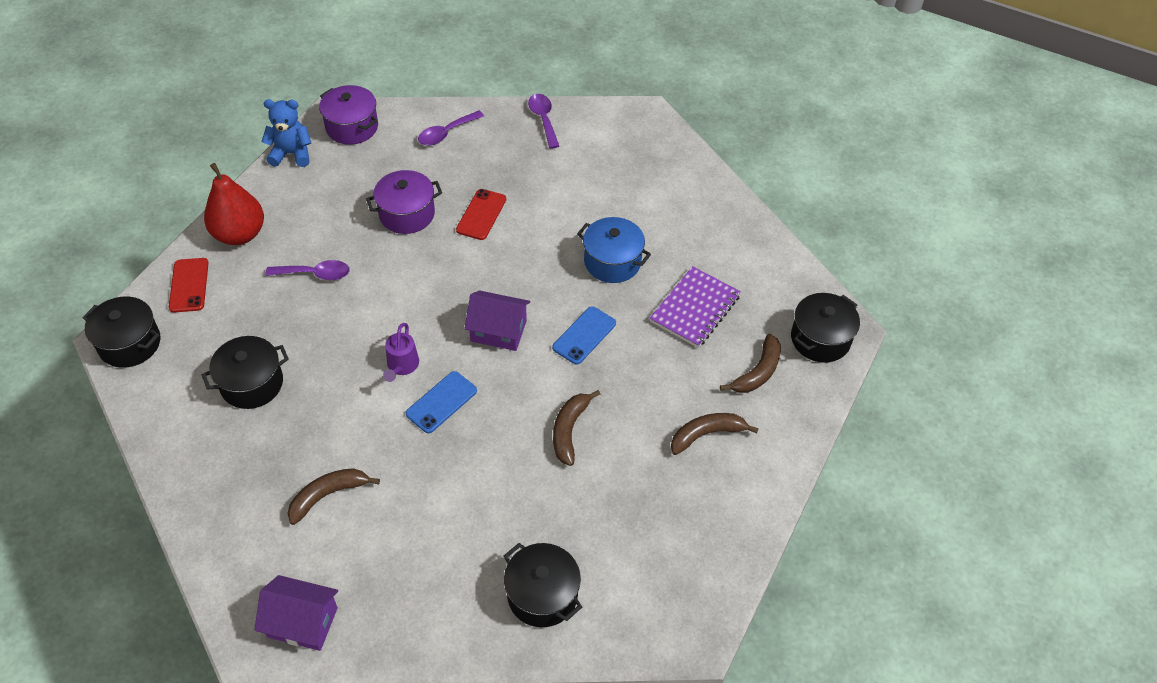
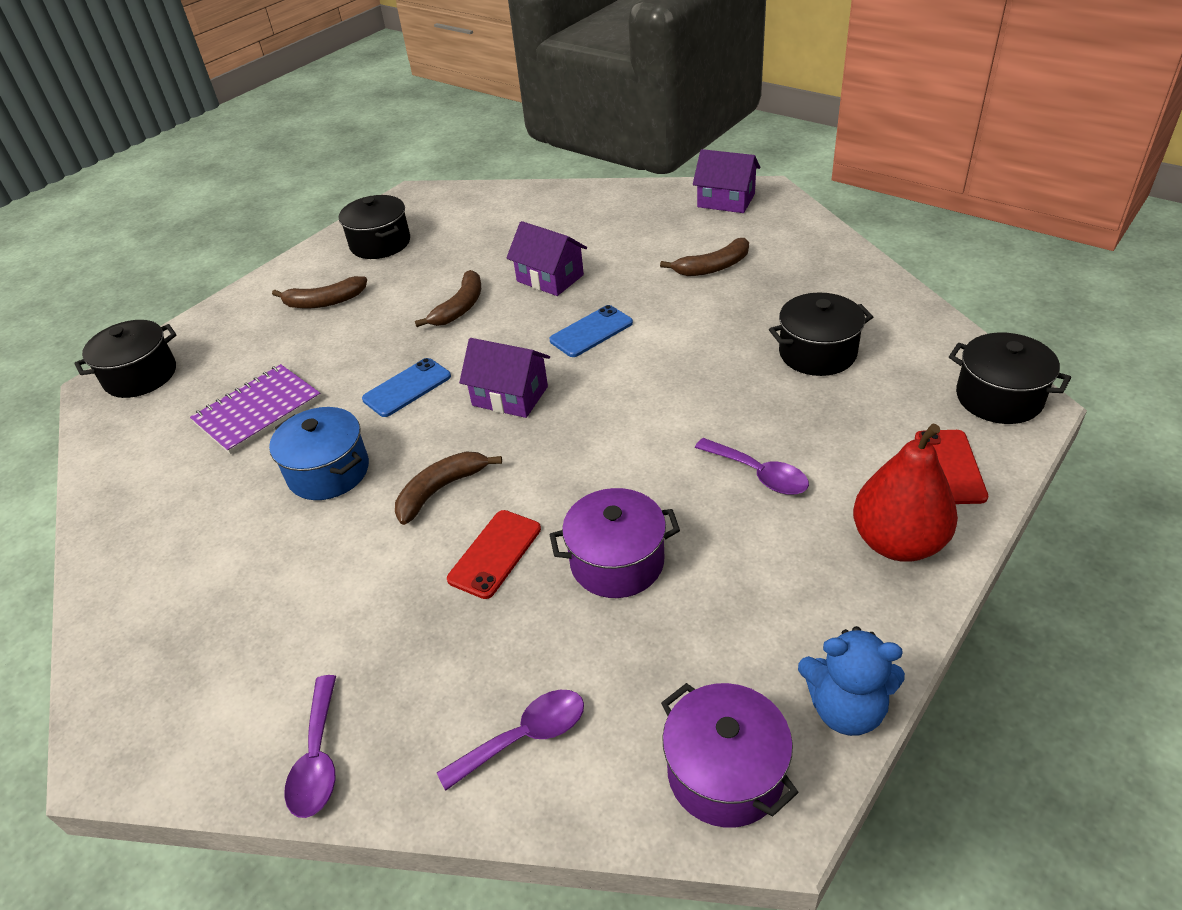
camera: 165 degrees left, 10 degrees down
purple spoon [265,260,350,280] -> purple spoon turned 150 degrees counterclockwise [695,438,809,495]
purple watering can [383,323,419,382] -> none
black pot [504,543,582,627] -> black pot moved to [339,195,410,259]
brown banana [720,334,781,393] -> brown banana moved to [395,452,502,525]
none -> purple house [506,221,587,296]

